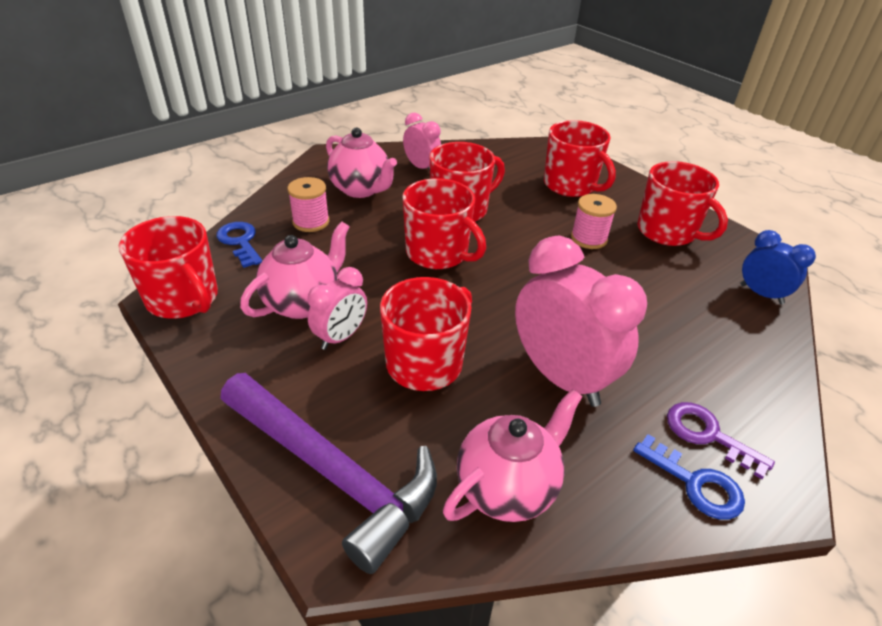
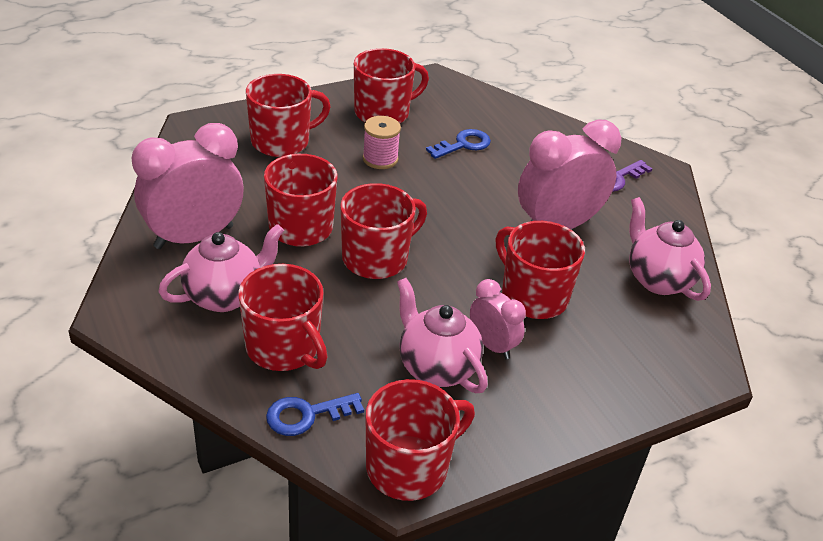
camera: 80 degrees left, 0 degrees up
purple hammer [220,373,437,574] -> none
pink spool [287,177,329,232] -> red mug [238,264,327,371]
pink clock [403,113,441,171] -> pink clock [132,123,243,249], size x1.85
blue key [633,434,745,520] -> blue key moved to [426,129,491,159]
blue clock [741,230,816,304] -> none

